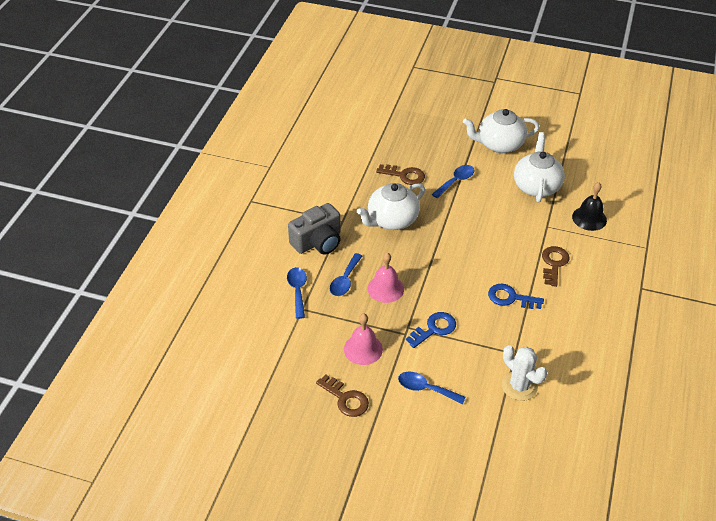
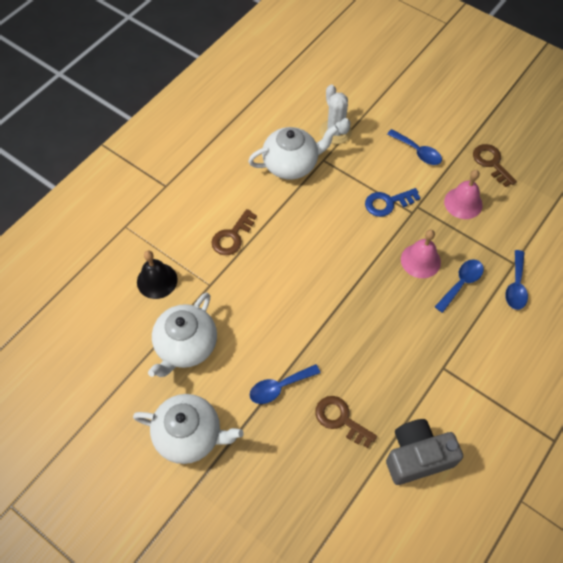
camera: 160 degrees left, 15 degrees up
grey camera [288,203,341,255] -> grey camera moved to [386,419,463,485]
white teapot [357,183,425,230] -> white teapot moved to [248,125,339,180]
blue key [488,284,544,309] -> none

